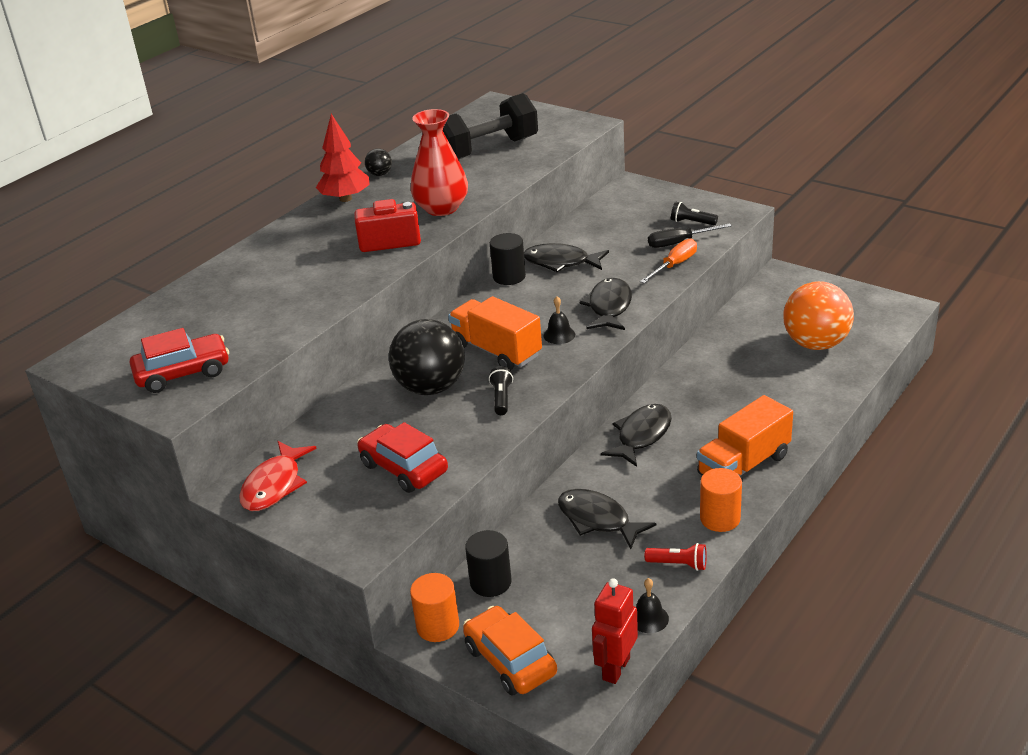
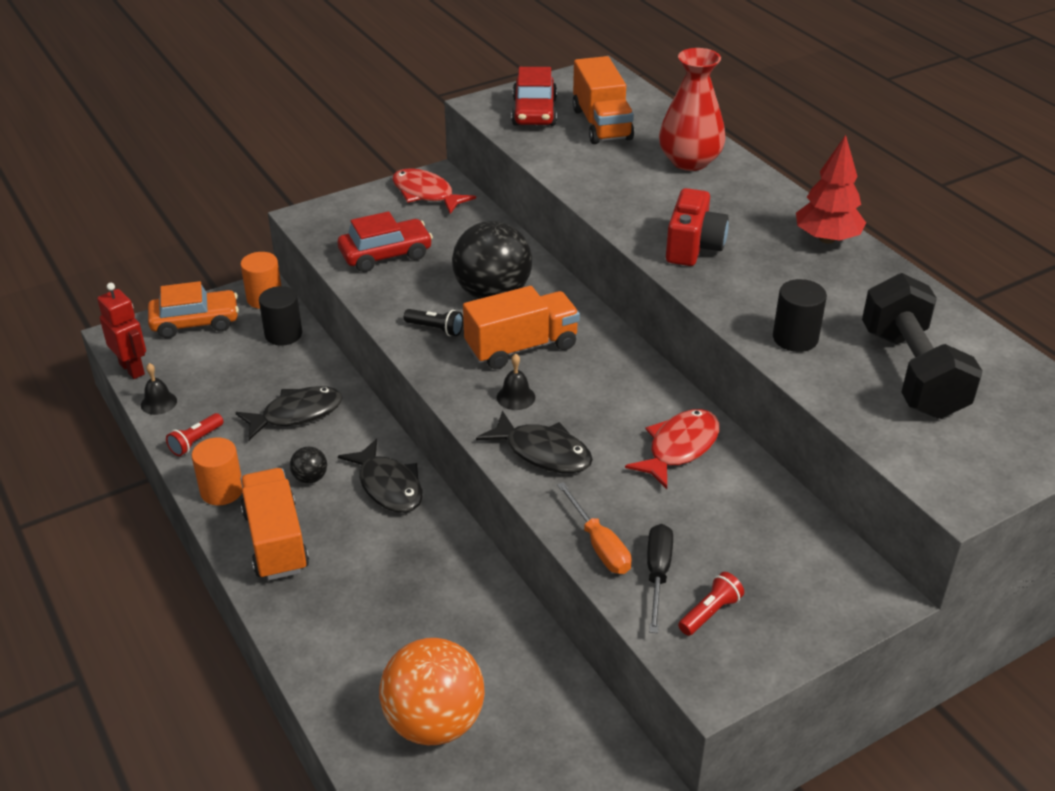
camera: 110 degrees right, 5 degrees up
black ball [365,148,392,176] -> black ball moved to [290,447,327,484]
red vase [410,109,468,216] -> red vase moved to [659,48,725,171]
black cylinder [490,233,526,285] -> black cylinder moved to [773,279,827,352]
black fish [524,243,609,273] -> red fish [625,409,720,489]
black flashlight [671,202,718,225] -> red flashlight [678,572,744,636]
none -> orange truck [572,56,634,144]

